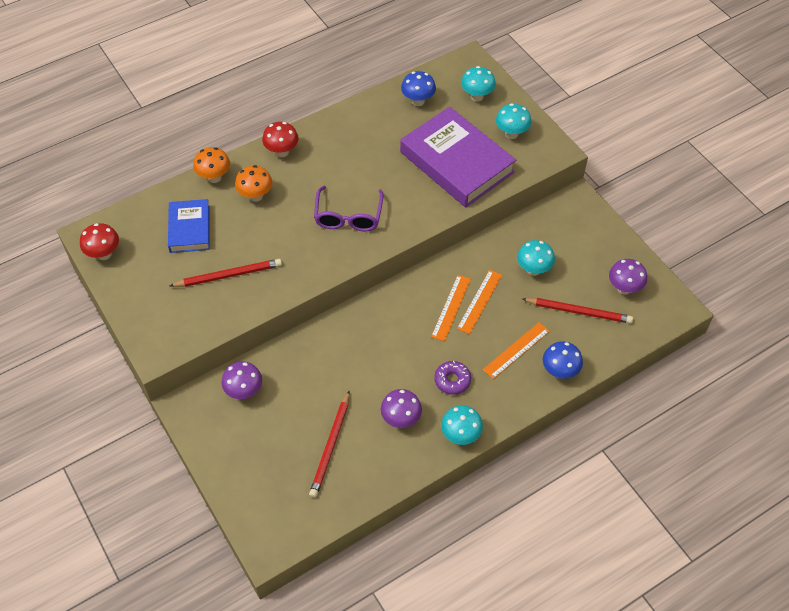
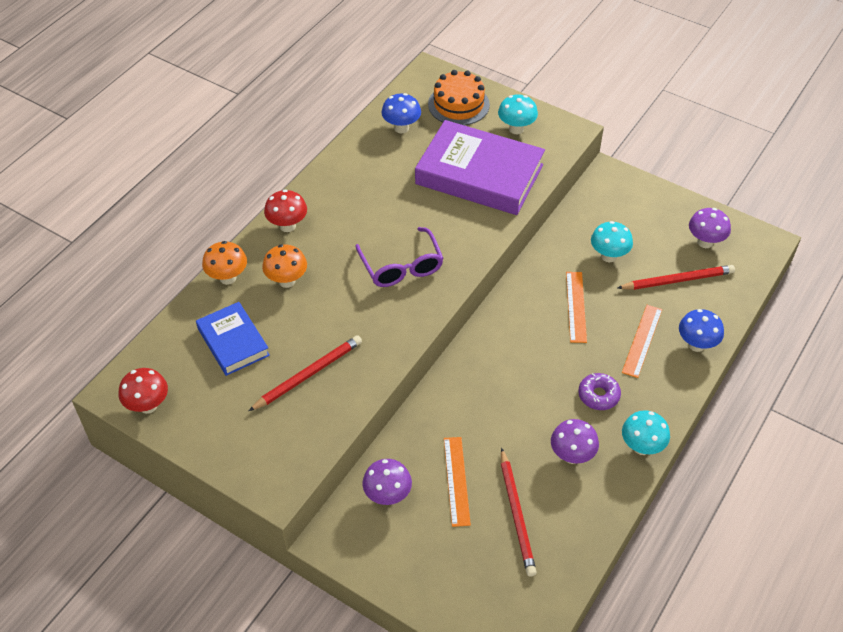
camera: 25 degrees left, 5 degrees down
orange ruler [431,275,471,342] -> orange ruler moved to [444,437,471,527]
turquoise mushroom [461,66,496,102] -> orange cake [428,70,490,126]

